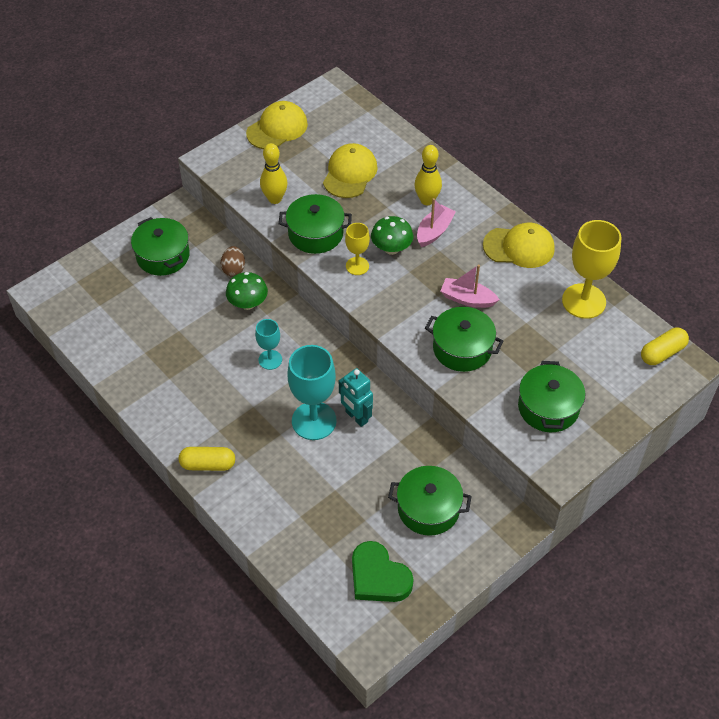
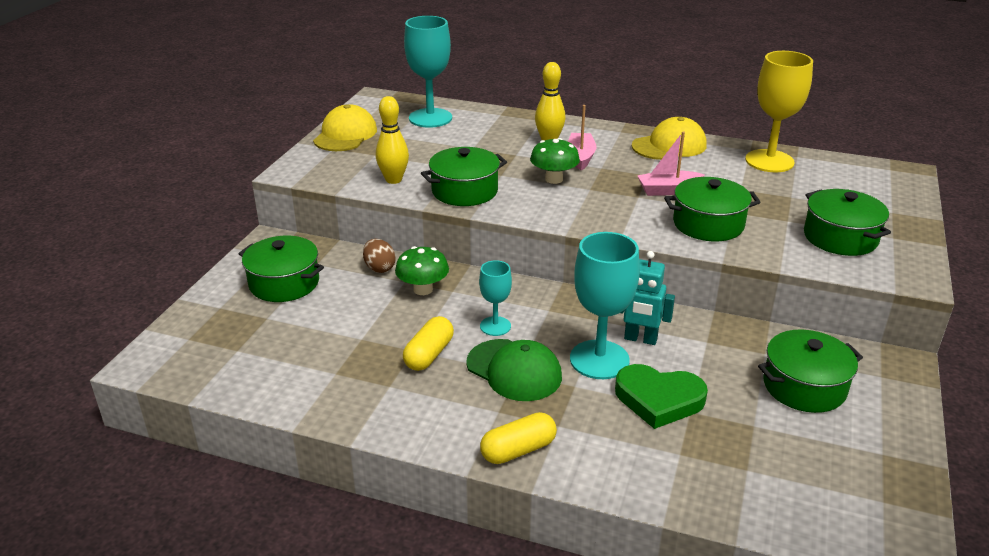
camera: 30 degrees left, 20 degrees down
yellow cap [323,143,378,198] -> none
yellow goblet [345,223,370,275] -> none
green heart [352,541,414,602] -> green heart moved to [615,364,708,429]
yellow capsule [641,328,689,365] -> yellow capsule moved to [403,316,454,371]
none -> turquoise goblet [404,16,452,128]
none -> green cap [466,339,562,401]

